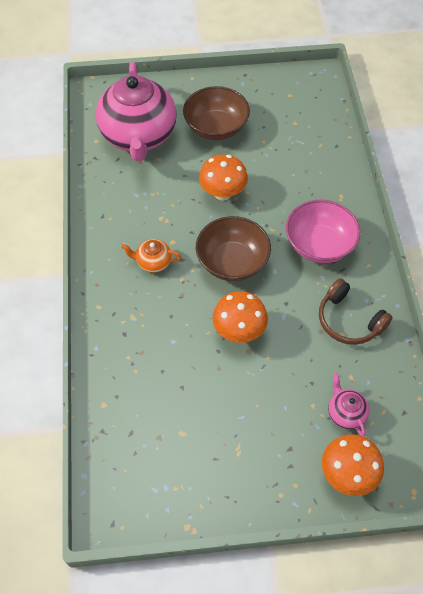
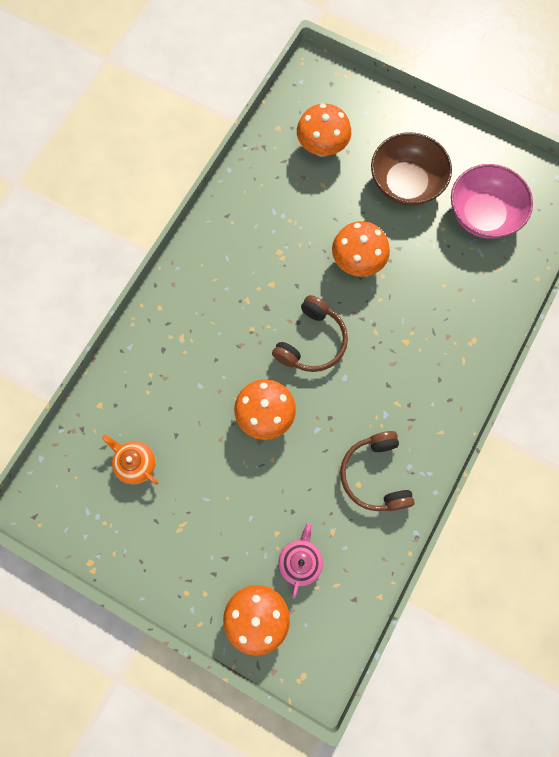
camera: 35 degrees right, 15 degrees up
pink teapot [96,62,177,161] -> orange mushroom [297,104,351,157]
orange teapot [121,239,181,273] -> orange teapot moved to [102,435,158,485]
brown bowl [196,216,271,281] -> brown headphones [272,295,348,372]
pink bowl [286,200,361,263] -> pink bowl moved to [451,164,533,239]

